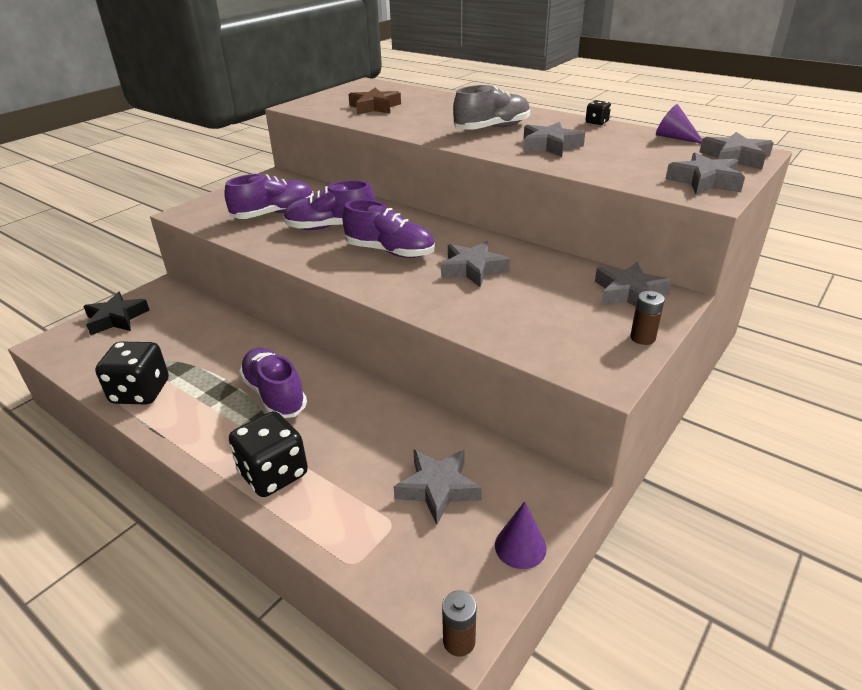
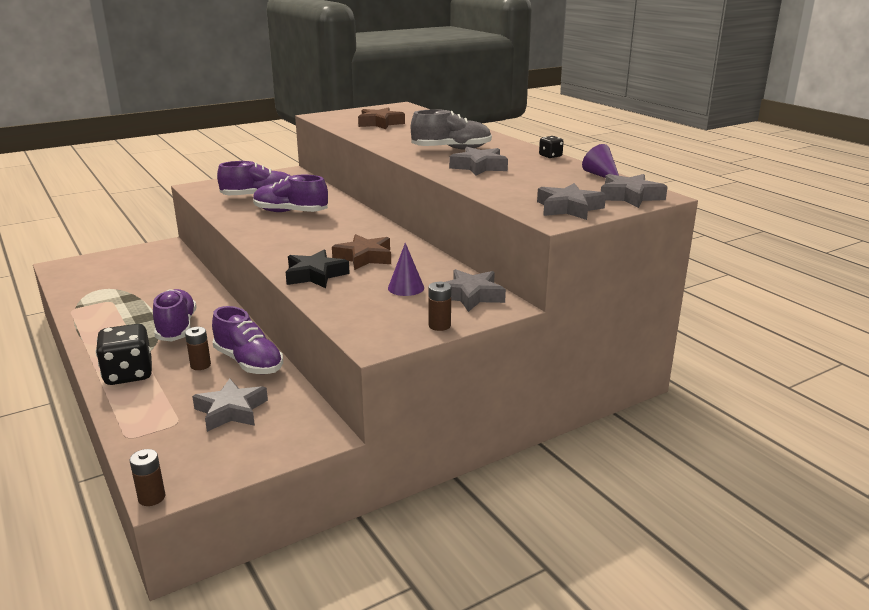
camera: 20 degrees right, 10 degrees down
black star [83,292,150,335] -> black star moved to [286,249,350,288]
black dice [95,341,169,405] -> none
purple shoe [342,199,435,258] -> purple shoe moved to [212,306,283,374]
grey star [441,241,510,287] -> brown star [332,234,391,270]
purple cone [495,501,547,569] -> purple cone moved to [388,243,424,296]
none -> brown battery [185,327,211,370]

